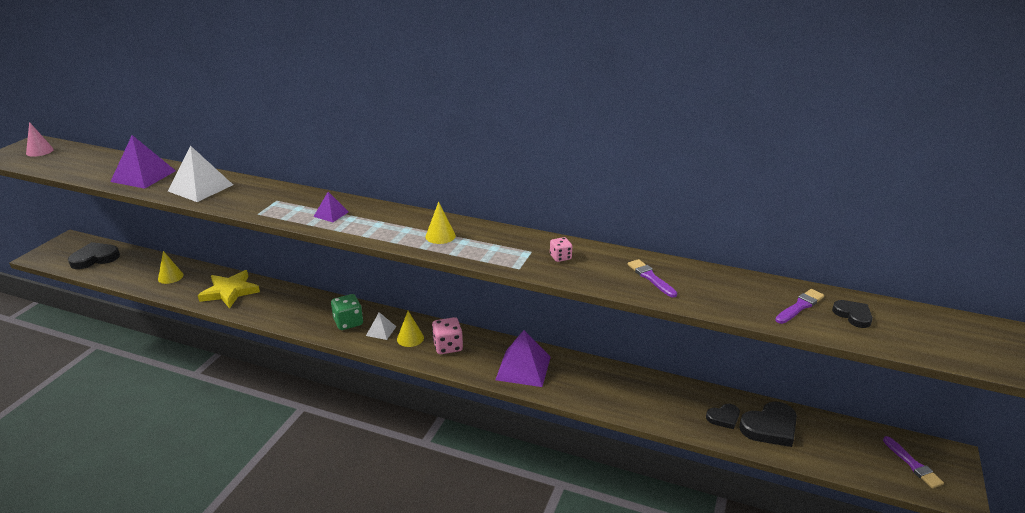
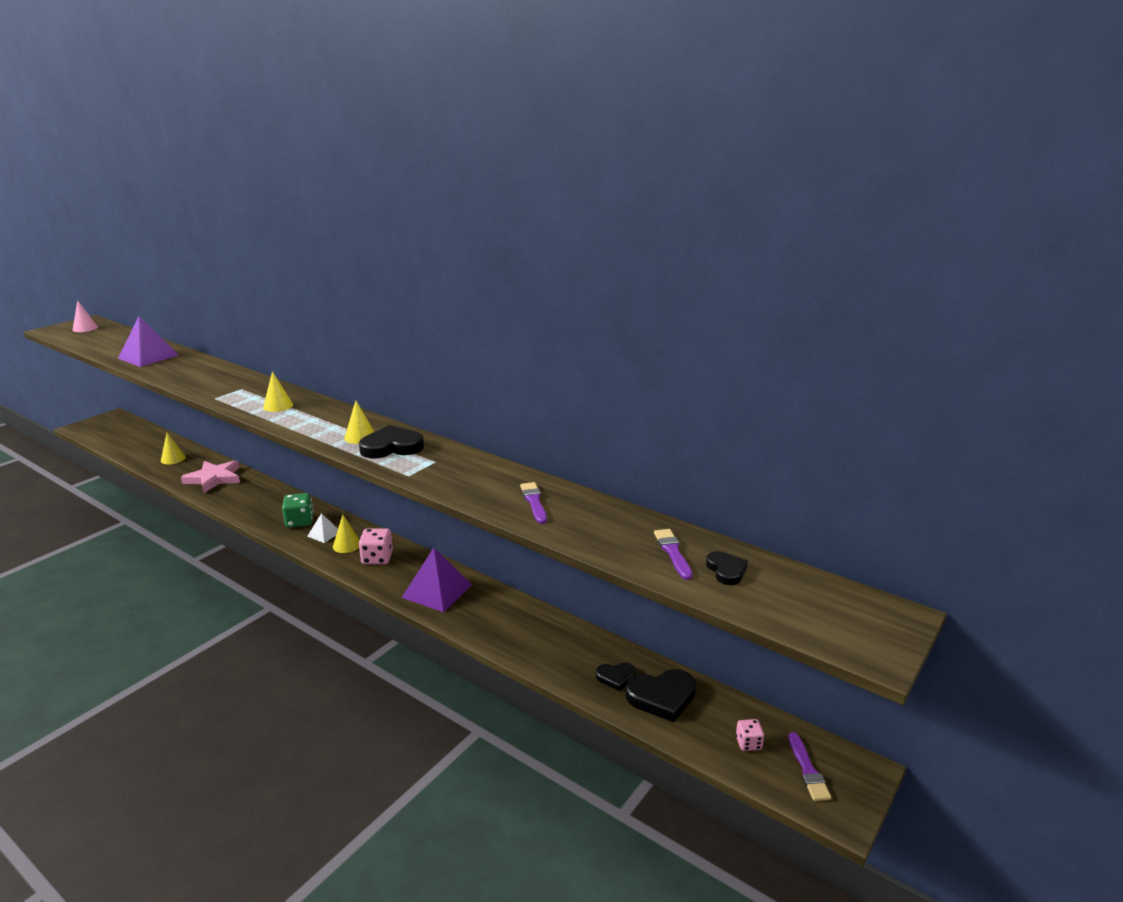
camera: 15 degrees right, 5 degrees down
black heart [68,242,120,269] -> black heart moved to [359,425,424,458]
white pyramid [168,146,233,202] -> none
yellow star [198,270,260,309] -> pink star [181,460,240,493]
purple pyramid [313,192,348,222] -> yellow cone [263,371,293,412]
pink dice [550,237,572,262] -> pink dice moved to [736,719,764,751]
purple brush [775,289,824,324] -> purple brush turned 75 degrees counterclockwise [654,529,692,580]

